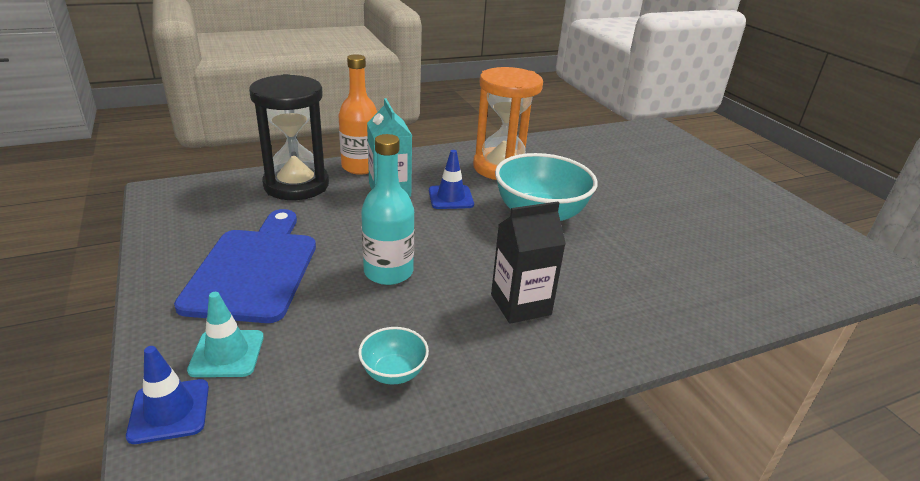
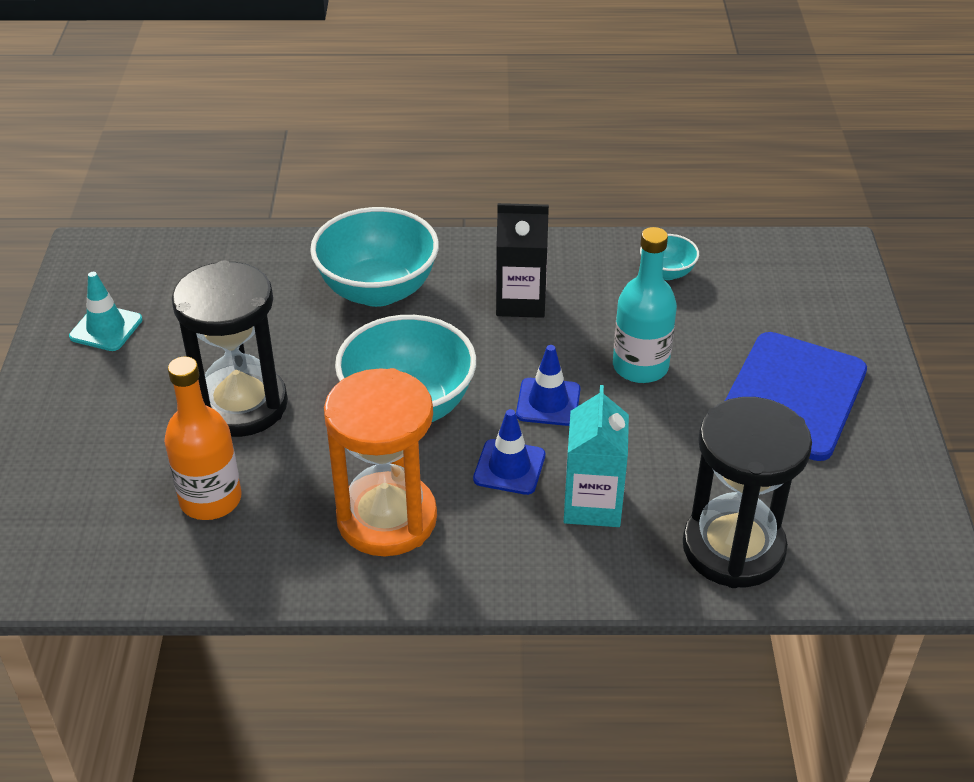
camera: 155 degrees left, 10 degrees up
blue traffic cone [126,346,209,444] -> blue traffic cone moved to [516,345,581,426]
turquoise traffic cone [187,292,264,377] -> turquoise traffic cone moved to [69,272,143,351]
orange bottle [338,54,377,175] -> orange bottle moved to [164,356,242,520]
none -> black hourglass [172,261,288,437]
none -> turquoise bowl [310,207,439,307]

